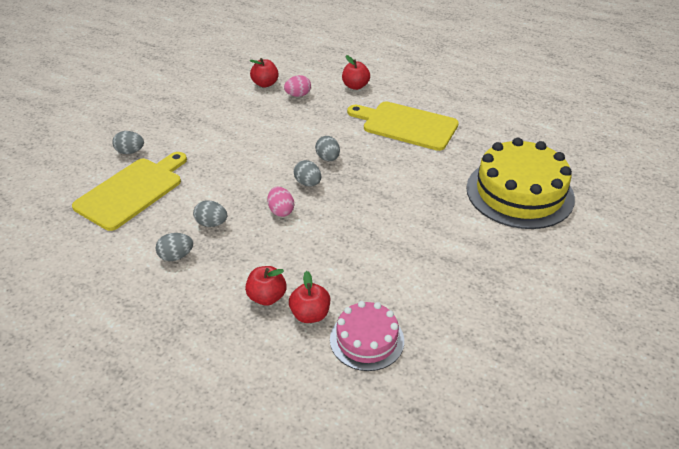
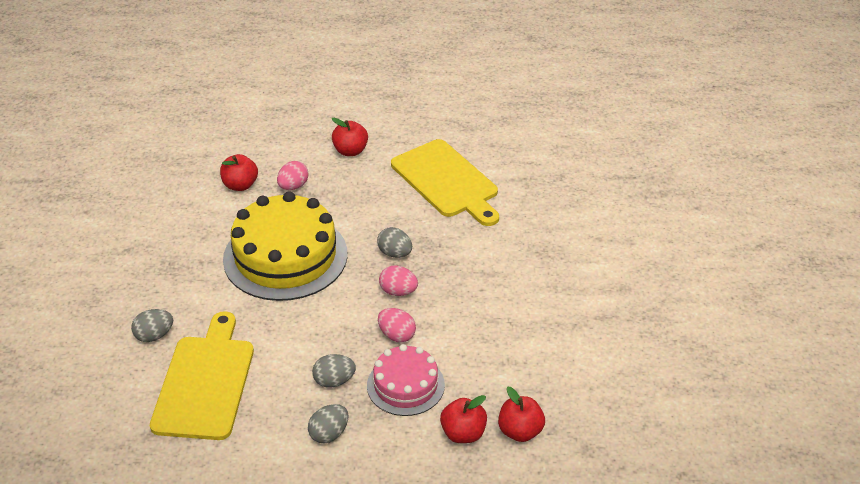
camera: 30 degrees left, 0 degrees up
grey egg [294,160,321,186] -> pink egg [379,266,418,296]
pink cake [330,301,404,371] -> pink cake moved to [367,344,445,416]
yellow cutting board [347,102,459,151] -> yellow cutting board turned 120 degrees counterclockwise [391,139,499,226]
yellow cake [466,138,575,229] -> yellow cake moved to [223,191,348,301]

